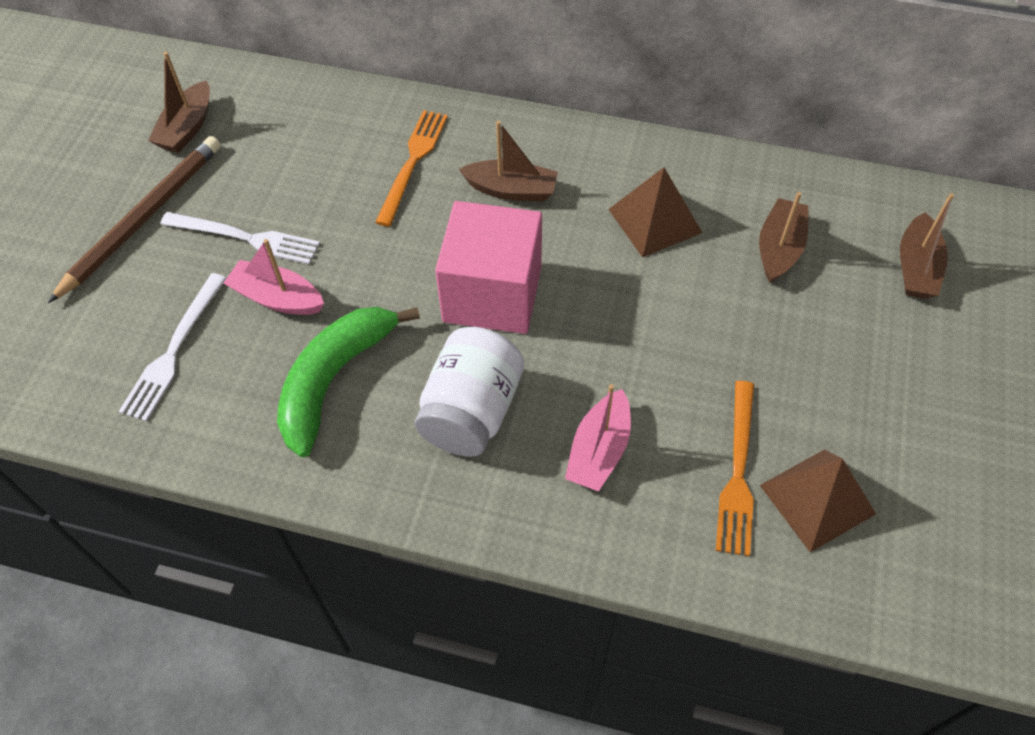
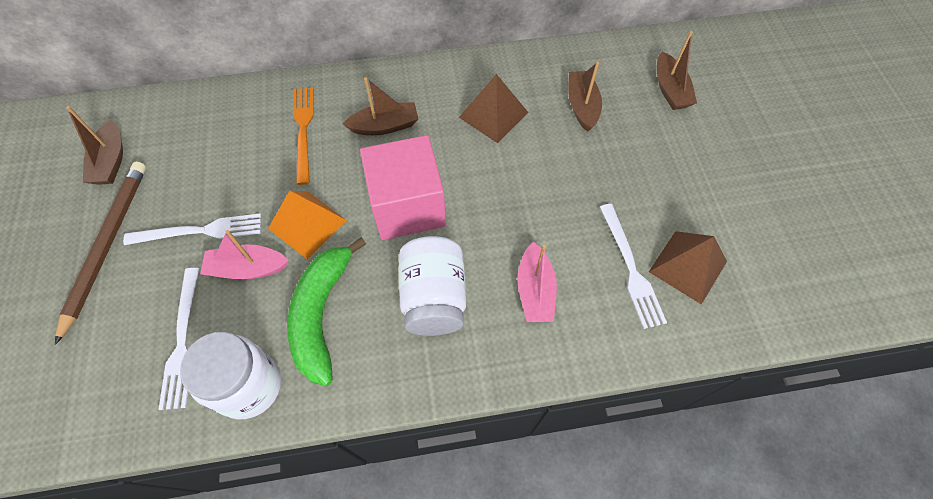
camera: 25 degrees left, 5 degrees up
orange fork [716,381,754,556] -> white fork [600,204,667,329]
none -> white jar [180,332,281,420]
none -> orange pyramid [268,191,347,259]

